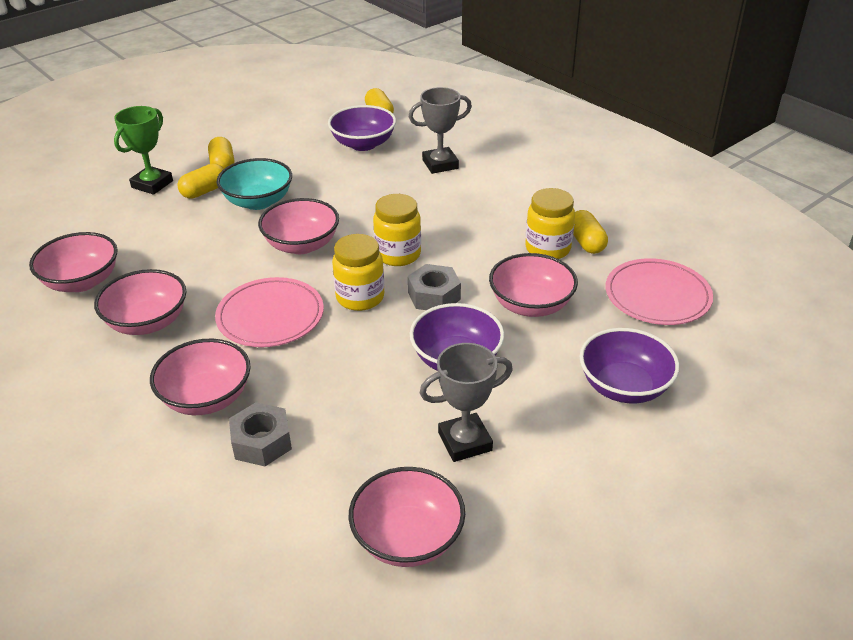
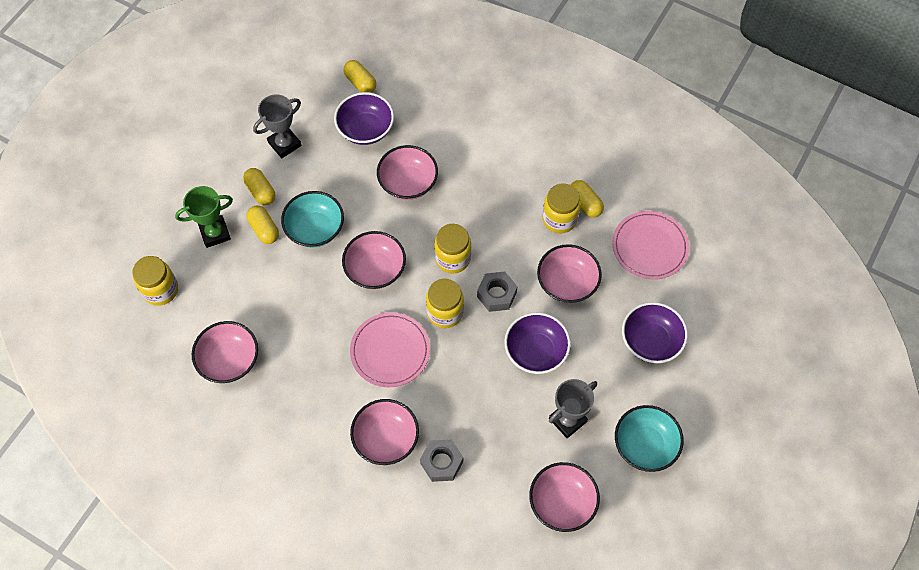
camera: 20 degrees left, 25 degrees up
pink bowl [94,269,186,335] -> pink bowl moved to [377,145,438,200]
green trophy [114,106,173,195] -> green trophy turned 60 degrees clockwise [175,186,233,248]
yellow capsule [178,163,224,199] -> yellow capsule turned 60 degrees counterclockwise [247,206,279,244]
grey trophy [409,87,472,174] -> grey trophy moved to [253,94,301,158]
none -> yellow jar [132,256,178,306]
none -> turquoise bowl [615,405,684,472]

